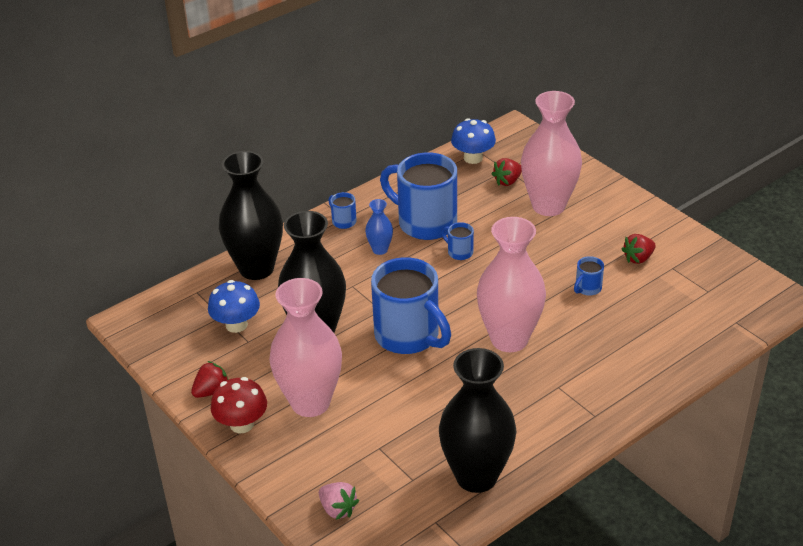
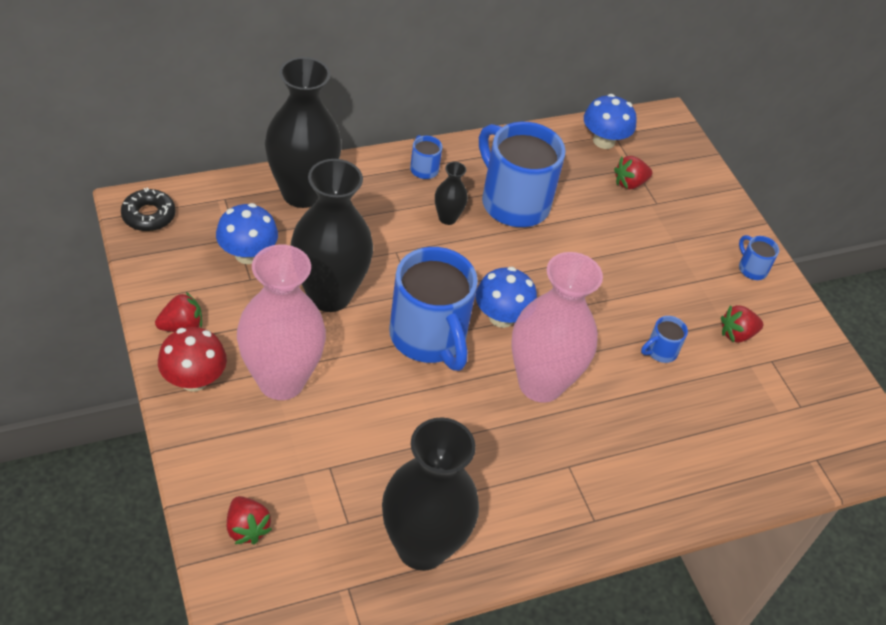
camera: 10 degrees right, 10 degrees up
pink strawberry [319,482,359,520] -> red strawberry [227,496,272,544]
blue vase [365,199,393,255] -> black vase [435,162,468,225]
blue mug [441,222,474,260] -> blue mug moved to [739,235,779,280]
pink vase [521,91,582,216] -> none
none -> black donut [121,187,176,231]
none -> blue mushroom [476,267,537,328]

